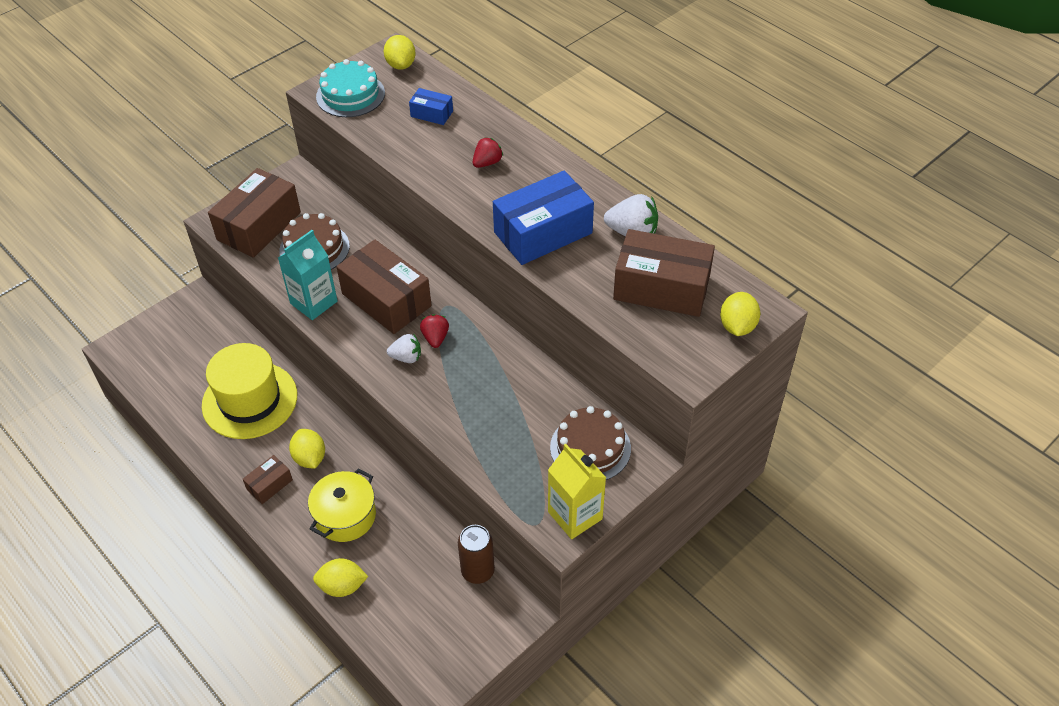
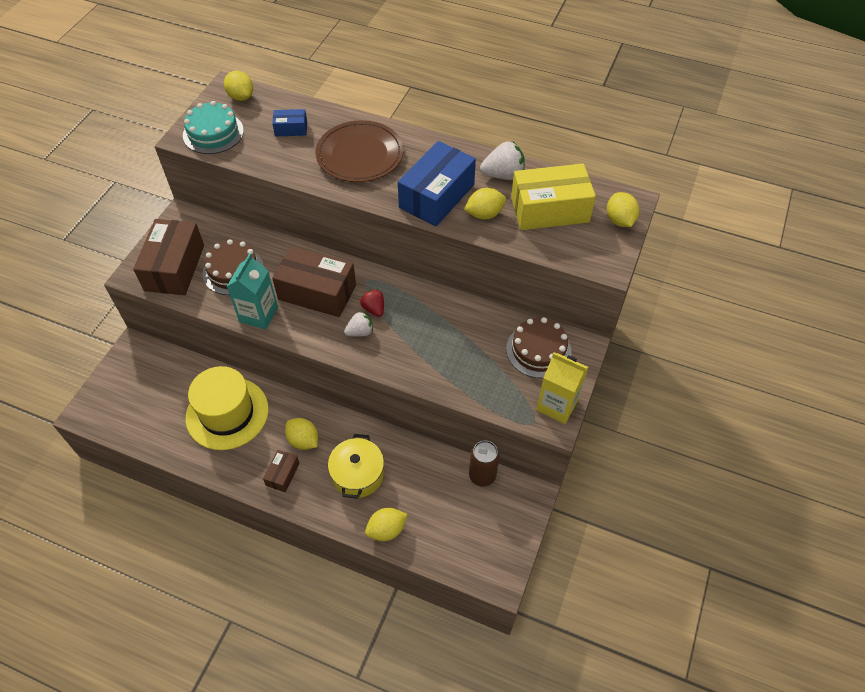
camera: 25 degrees left, 5 degrees up
red strawberry [473,137,503,168] -> brown plate [315,120,404,182]
brown box [613,229,715,317] -> yellow box [511,164,596,230]
none -> yellow lemon [464,188,506,220]

